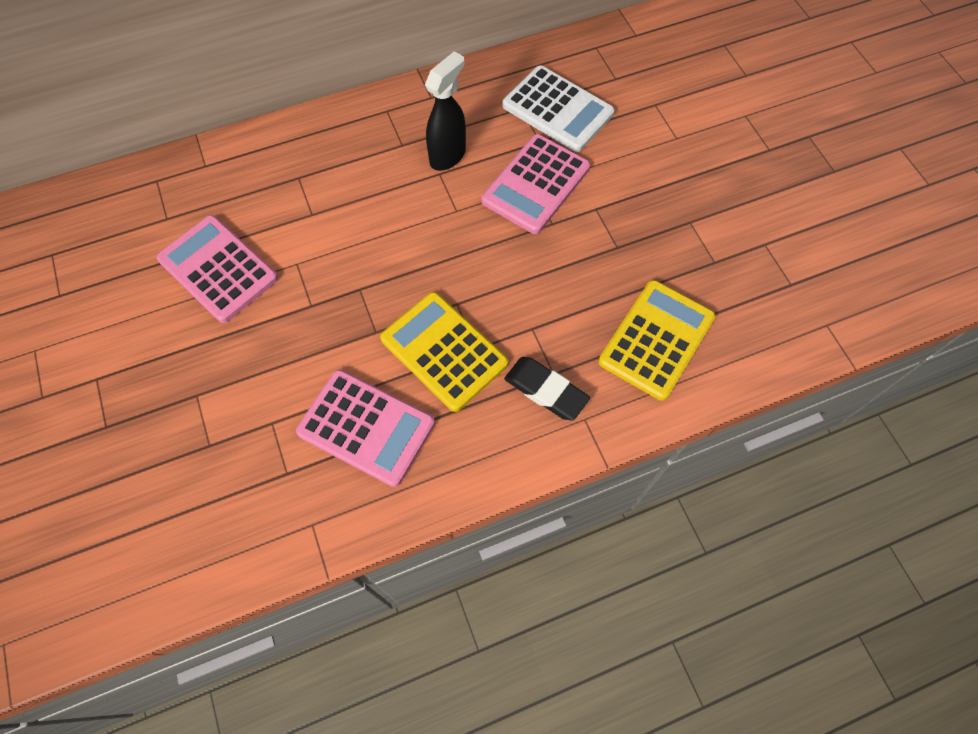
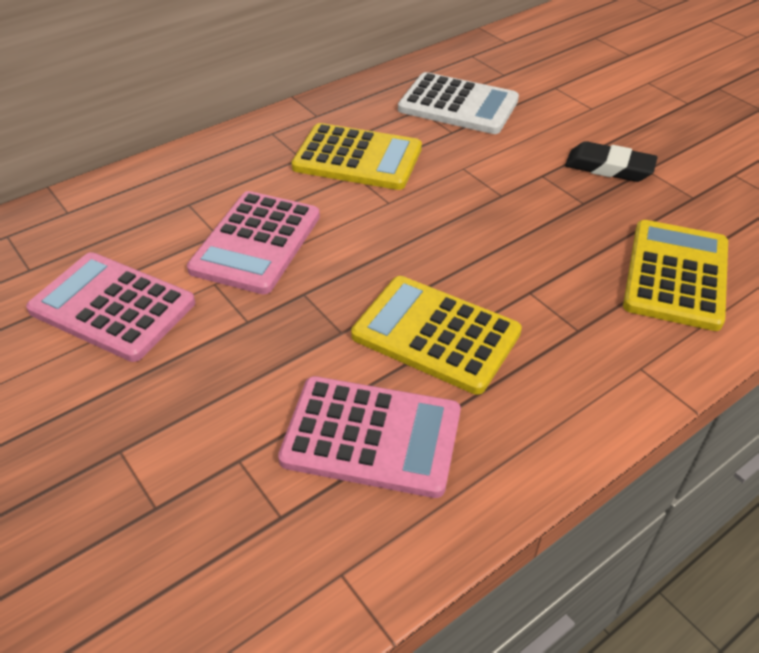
camera: 15 degrees left, 20 degrees down
black spray bottle [425,51,466,171] -> yellow calculator [291,123,422,190]
pink calculator [482,134,590,234] -> pink calculator moved to [187,191,320,294]
black eraser [504,357,590,421] -> black eraser moved to [565,141,658,182]

